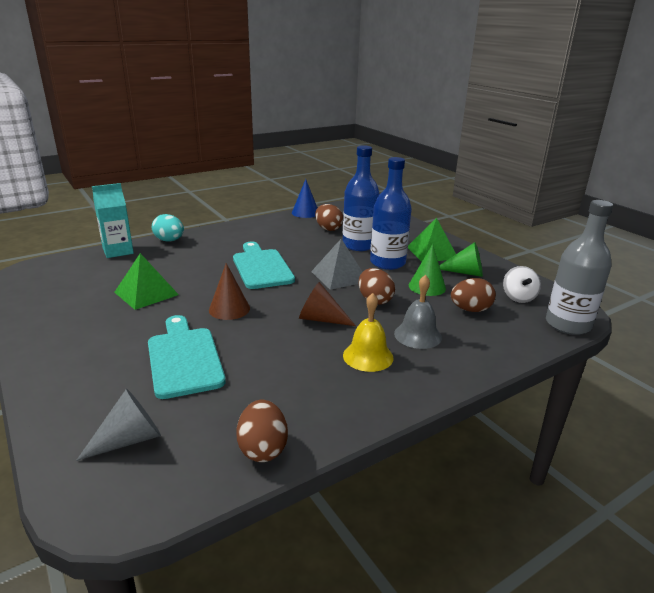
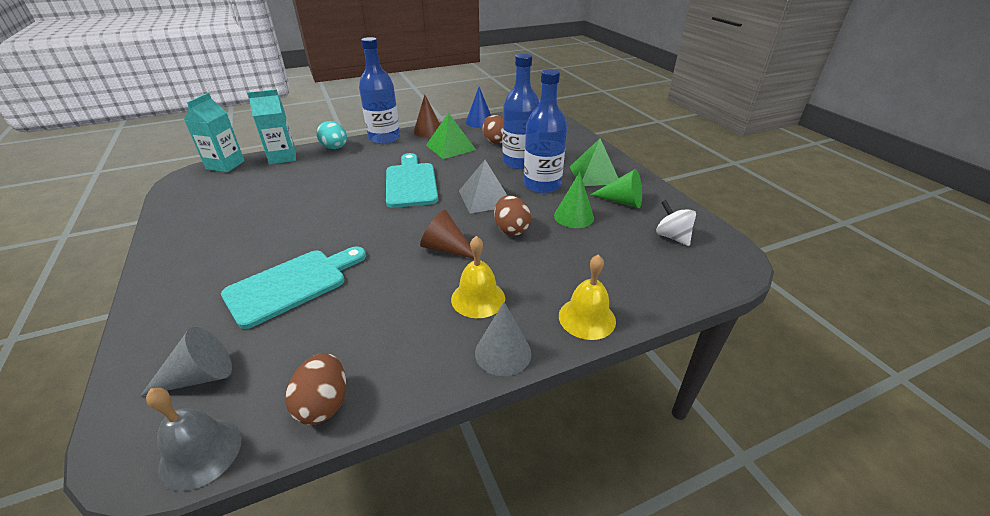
camera: 10 degrees right, 10 degrees up
green pyramid [114,253,179,310] -> green pyramid moved to [426,113,476,159]
turquoise cutting board [148,315,226,399] -> turquoise cutting board turned 60 degrees clockwise [221,246,366,329]
brown cone [209,263,250,320] -> brown cone moved to [414,95,440,137]
grey bell [394,275,442,349] -> grey bell moved to [146,388,242,491]
brown egg [451,278,496,312] -> none
white spinning top [503,266,541,303] -> white spinning top turned 135 degrees clockwise [656,200,696,246]
grey bottle [546,200,613,335] -> none
none -> turquoise carton [184,93,245,172]
none -> blue bottle [359,37,400,144]
none -> grey cone [475,302,531,376]
none -> yellow bell [559,254,616,340]

